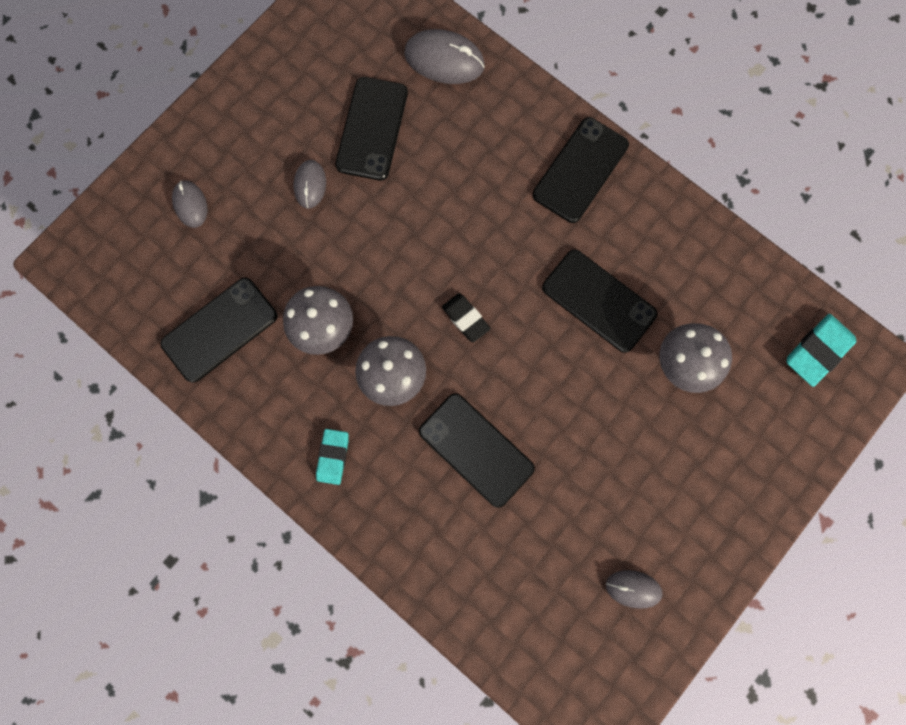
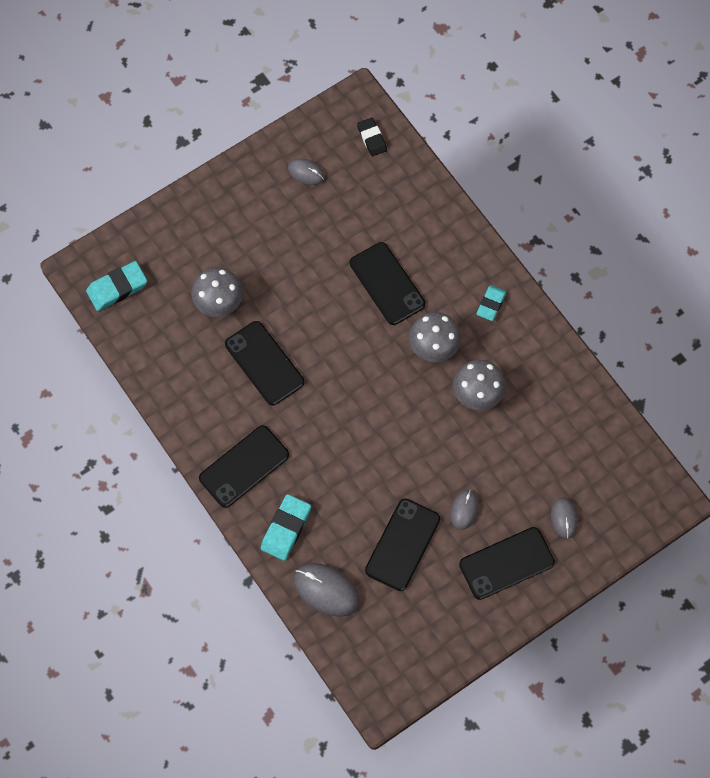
camera: 165 degrees left, 10 degrees down
black phone [160,278,278,383] -> black phone moved to [459,527,555,600]
black eraser [442,293,490,343] -> black eraser moved to [357,117,387,156]
none -> turquoise eraser [261,494,311,561]

